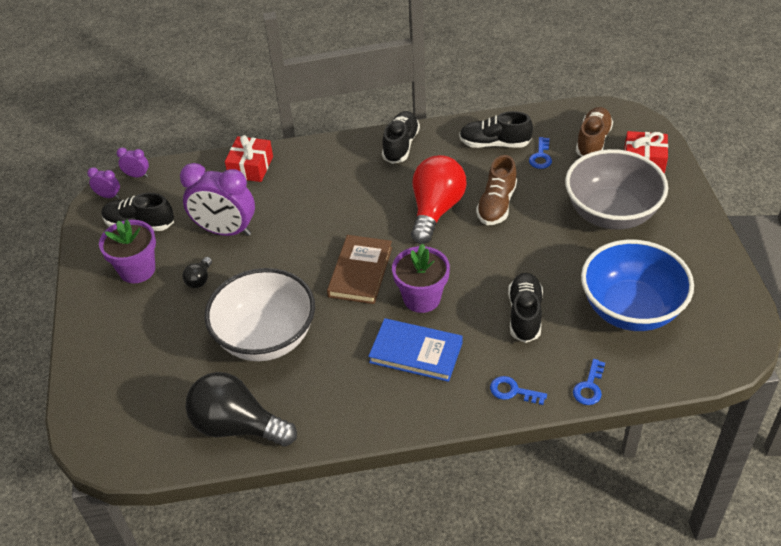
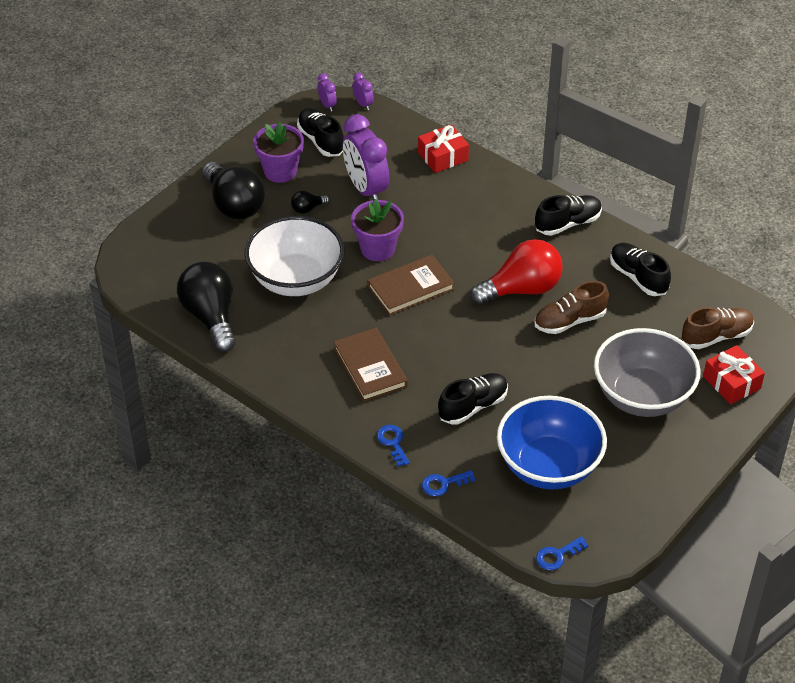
camera: 45 degrees right, 0 degrees up
blue book [368,318,463,382] -> brown book [334,328,408,402]
purple flower pot [392,244,450,313] -> purple flower pot moved to [351,199,404,261]
blue key [529,137,552,169] -> blue key moved to [536,536,588,570]
none -> black light bulb [202,162,266,220]

